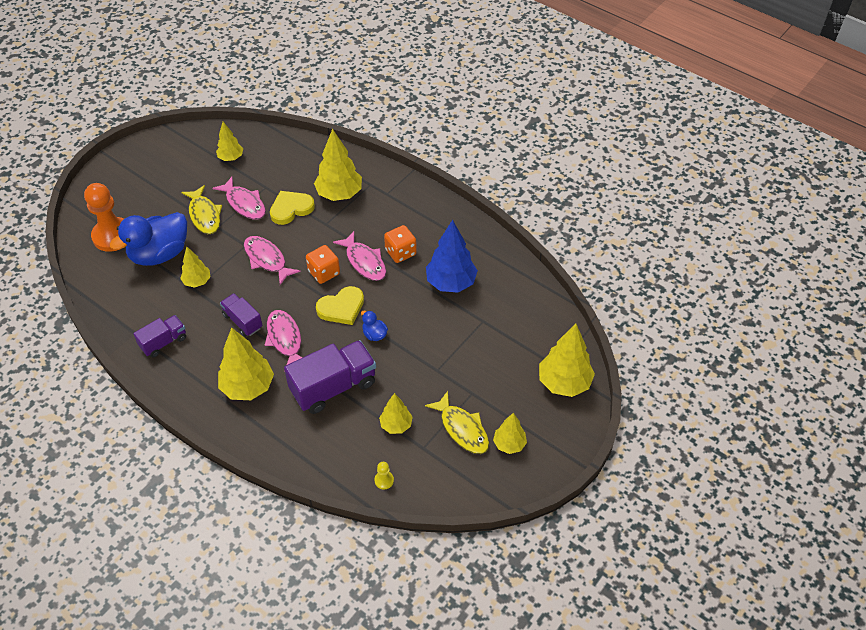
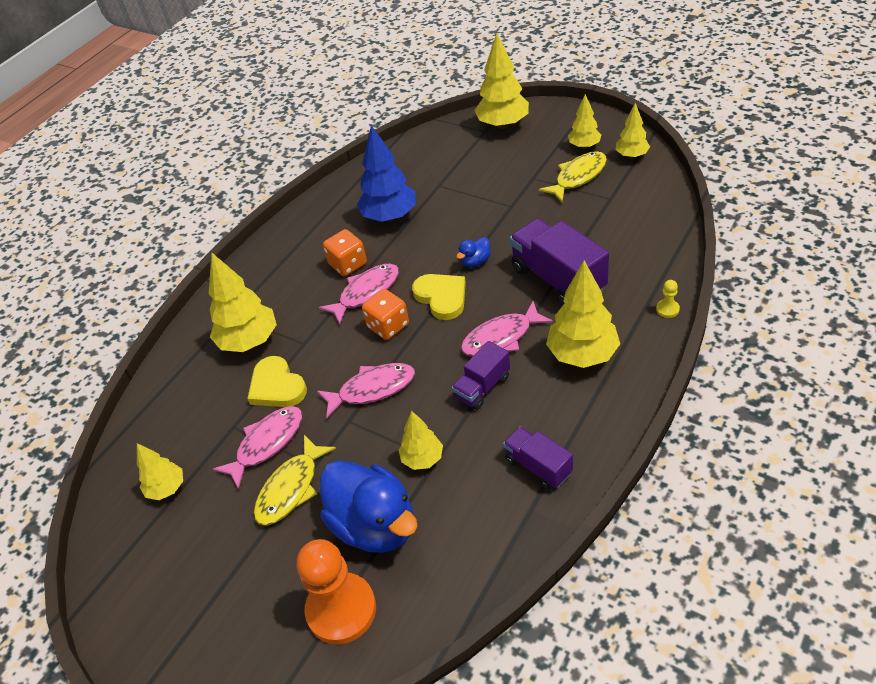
camera: 90 degrees left, 5 degrees down
yellow fish [181,185,222,234] -> yellow fish turned 150 degrees clockwise [254,435,336,526]
pink fish [244,236,301,285] -> pink fish turned 150 degrees counterclockwise [317,363,415,418]
yellow pawn [374,462,394,490] -> yellow pawn moved to [656,280,680,318]
yellow tree [379,393,413,434] -> yellow tree moved to [616,103,650,158]

